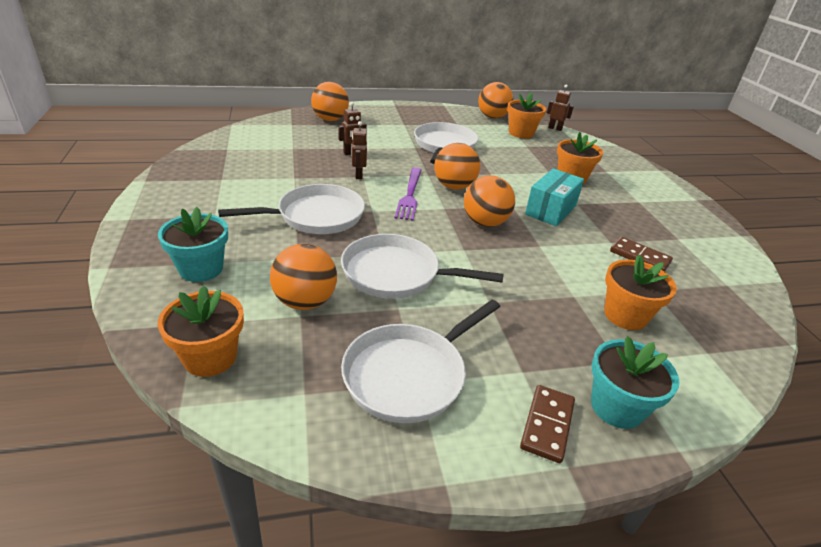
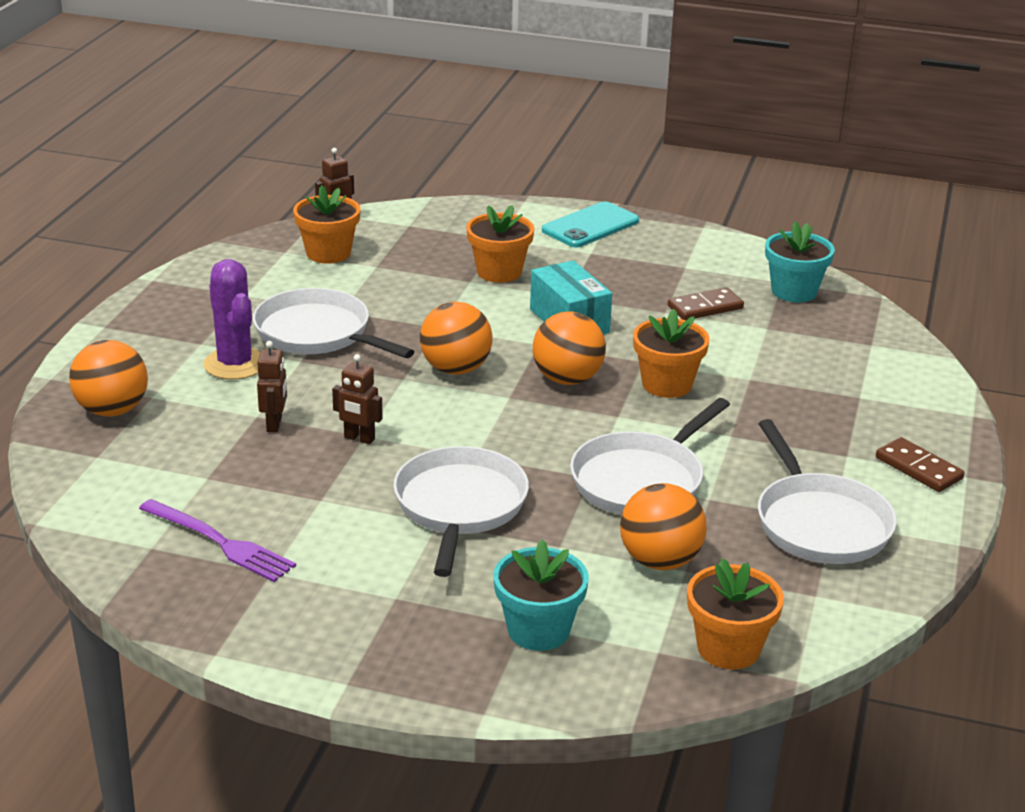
camera: 60 degrees left, 5 degrees down
purple fork [395,167,422,221] -> purple fork moved to [139,499,296,582]
orange ball [478,82,513,119] -> none
turquoise flower pot [591,336,680,429] -> turquoise flower pot moved to [765,221,835,302]
orange flower pot [604,254,677,330] -> orange flower pot moved to [633,309,709,398]
none -> purple cactus [203,259,260,380]
none -> turquoise phone [542,201,639,247]

